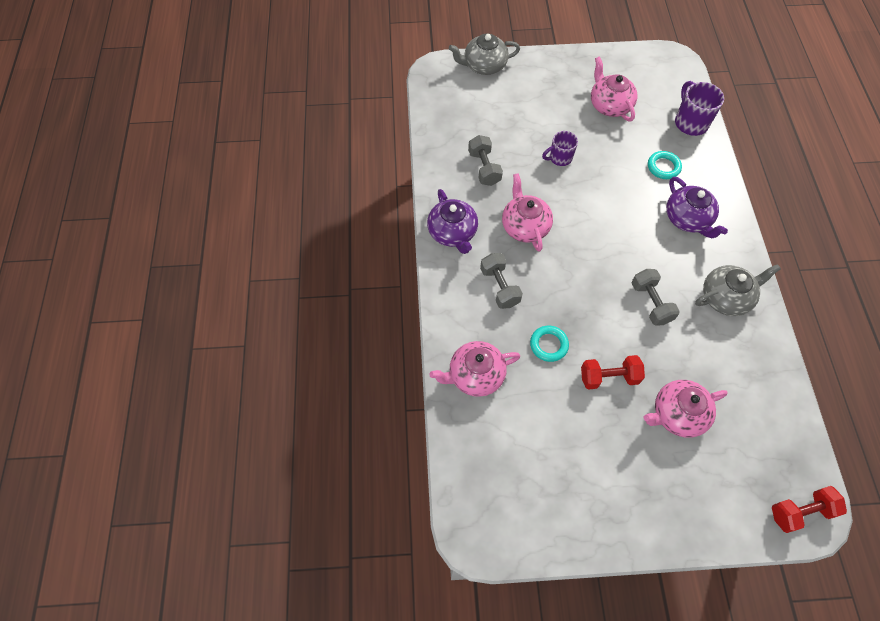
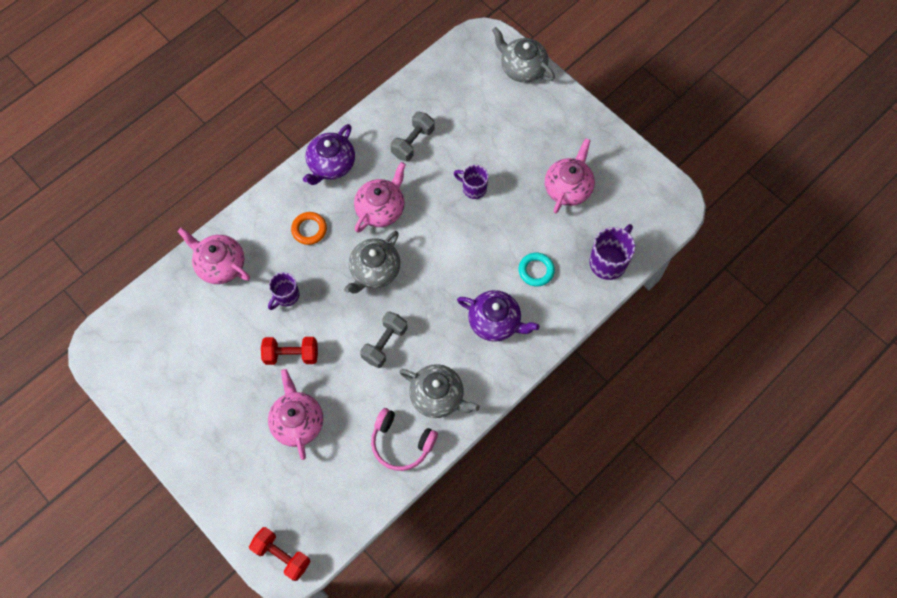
camera: 50 degrees right, 5 degrees up
grey dumbbell [480,253,523,309] -> orange ring [291,212,327,245]
turquoise ring [530,326,569,362] -> purple mug [268,272,299,310]
red dumbbell [581,355,645,390] -> red dumbbell turned 45 degrees counterclockwise [261,337,318,365]
pink teapot [644,380,728,438] -> pink teapot turned 45 degrees clockwise [268,369,323,460]
purple teapot [666,177,728,238] -> purple teapot turned 90 degrees counterclockwise [457,290,540,342]
none -> grey teapot [344,231,400,293]
none -> pink headphones [371,408,438,471]

